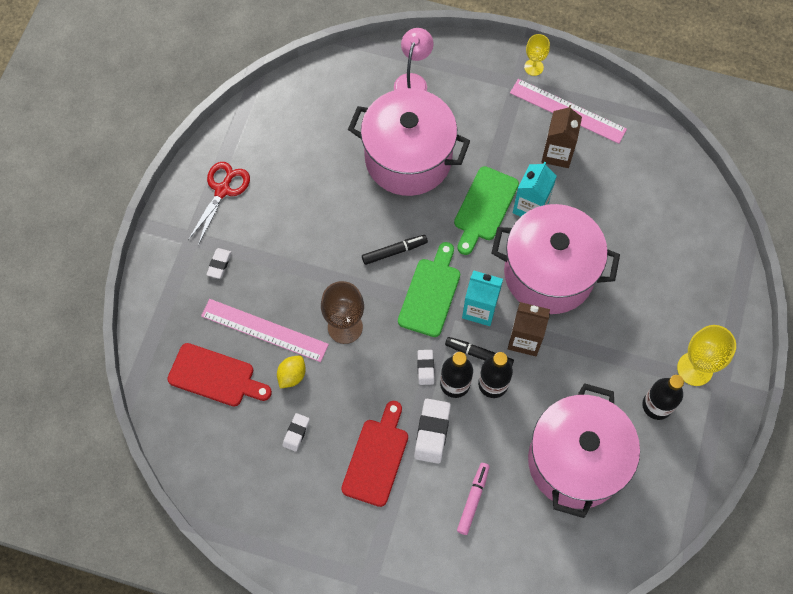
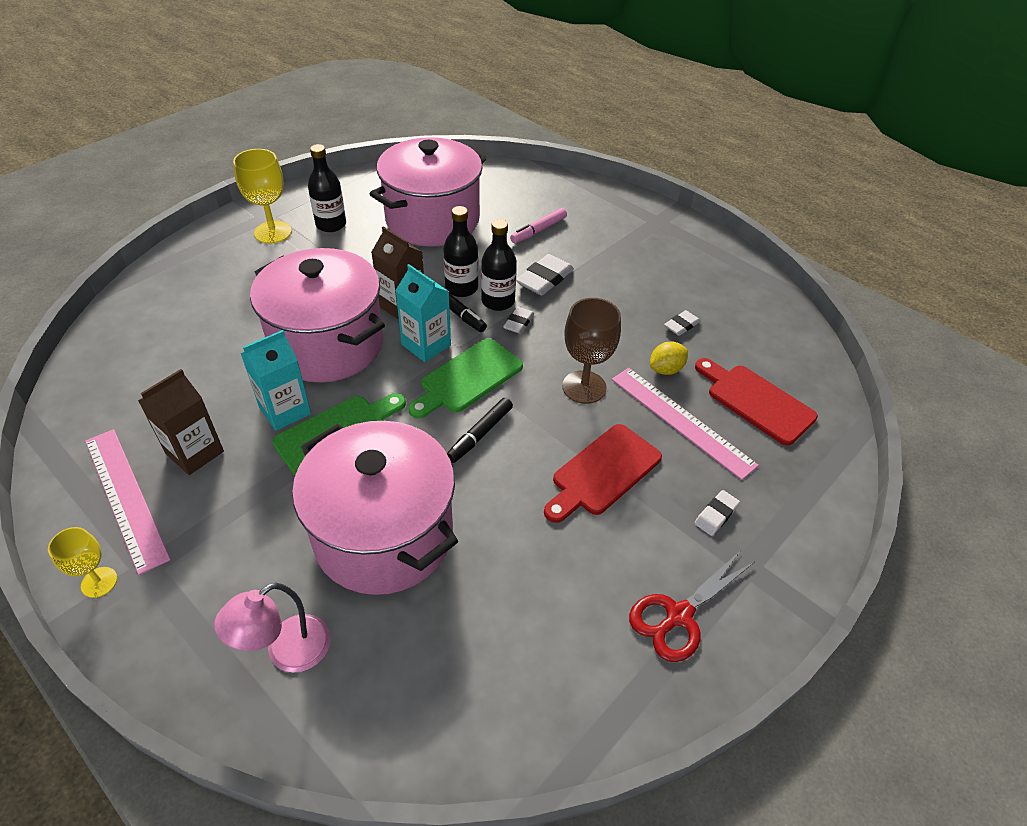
camera: 155 degrees left, 20 degrees down
red cutting board [341,401,408,507] -> red cutting board moved to [544,424,662,523]
black marker [362,235,428,265] -> black marker turned 60 degrees counterclockwise [447,398,513,463]

